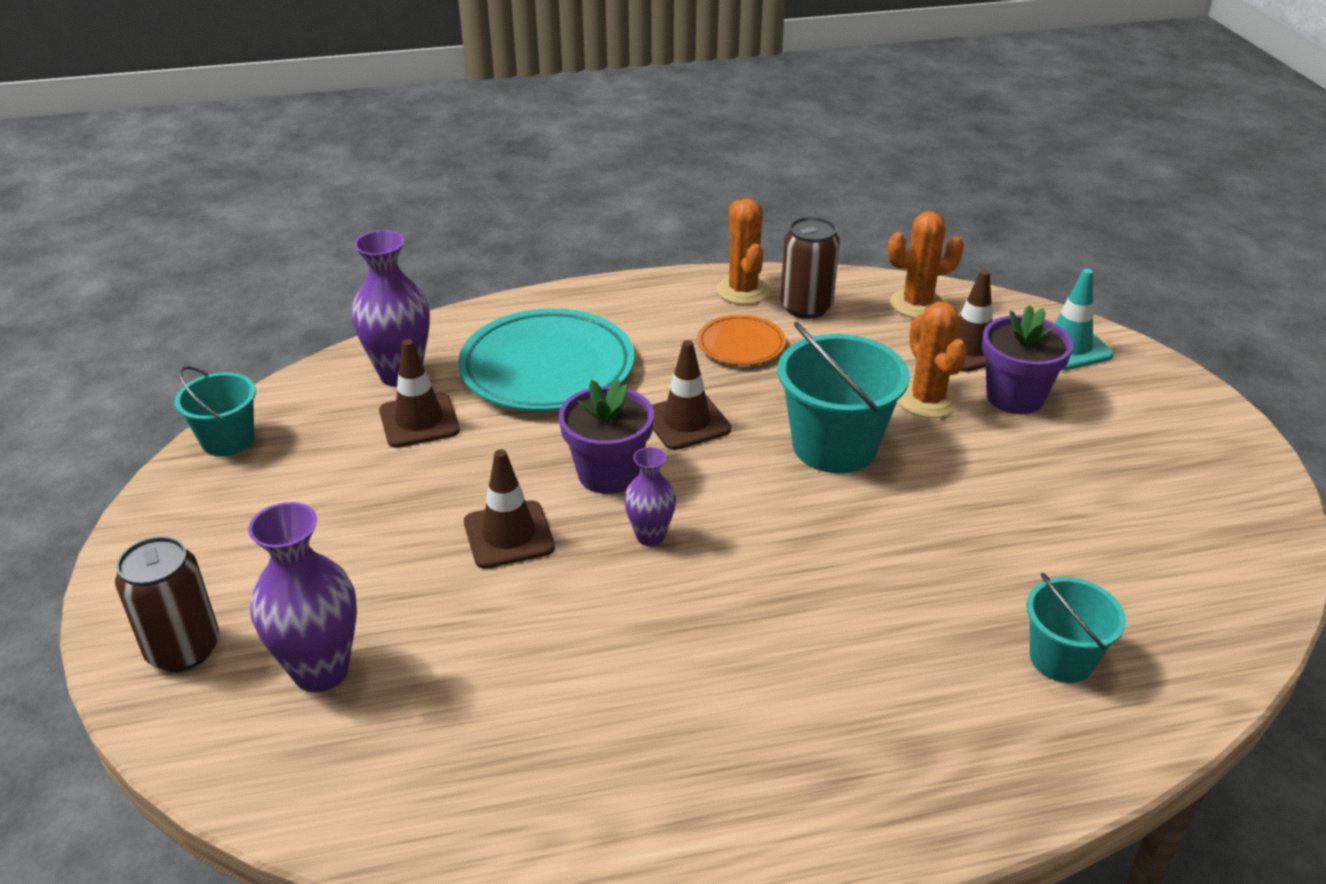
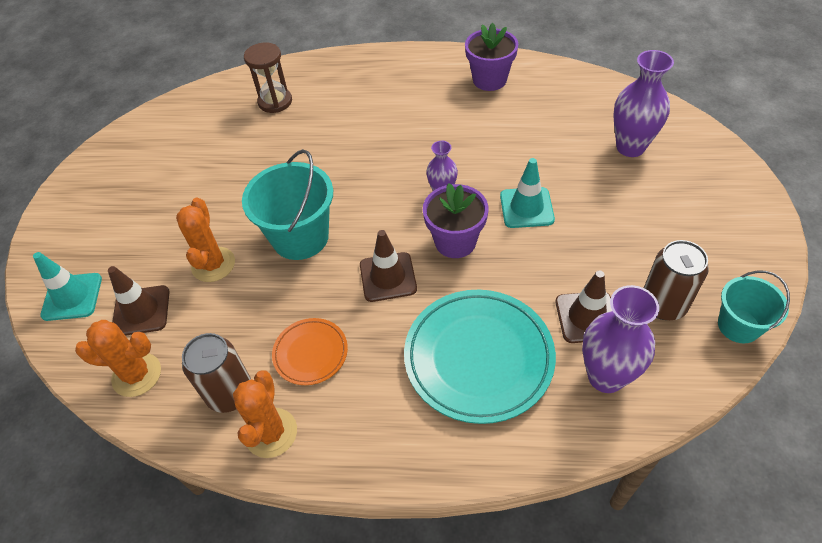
camera: 160 degrees left, 15 degrees up
brown can [115,536,219,672] -> brown can moved to [644,240,709,320]
brown traffic cone [464,449,555,569] -> turquoise traffic cone [500,158,555,228]
purple flower pot [982,305,1073,414] -> purple flower pot moved to [465,23,518,91]
turquoise bucket [1026,573,1126,683] -> brown hourglass [244,42,292,113]

